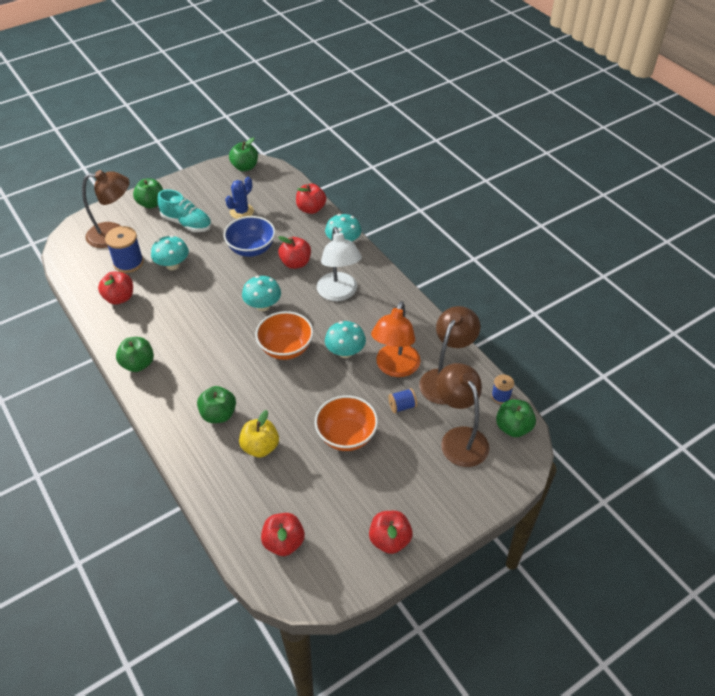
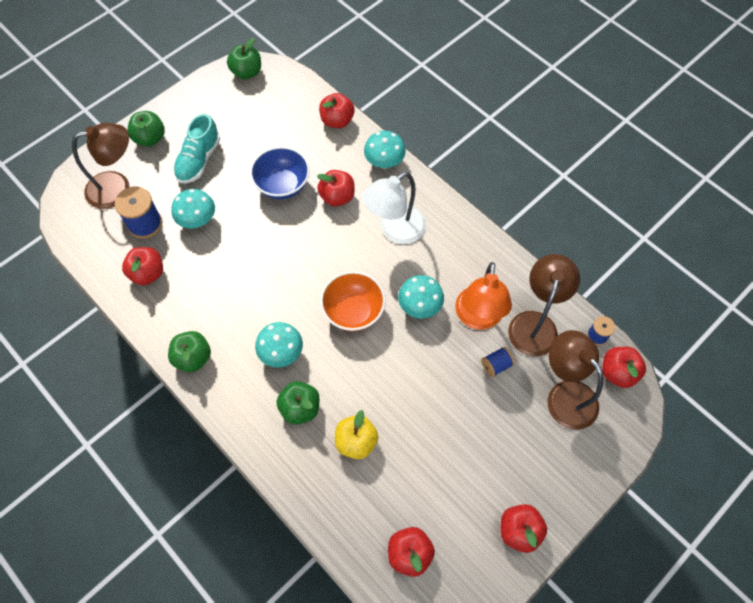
camera: 10 degrees left, 15 degrees up
turquoise shoe [157,189,211,232] -> turquoise shoe turned 90 degrees clockwise [173,114,220,183]
blue cactus [225,177,254,219] -> none
turquoise mushroom [242,276,281,311] -> turquoise mushroom moved to [255,322,303,368]
orange bowl [315,395,378,451] -> none
white lamp [317,227,362,301] -> white lamp turned 75 degrees clockwise [362,172,426,244]
green apple [496,400,536,437] -> red apple [602,347,646,388]

